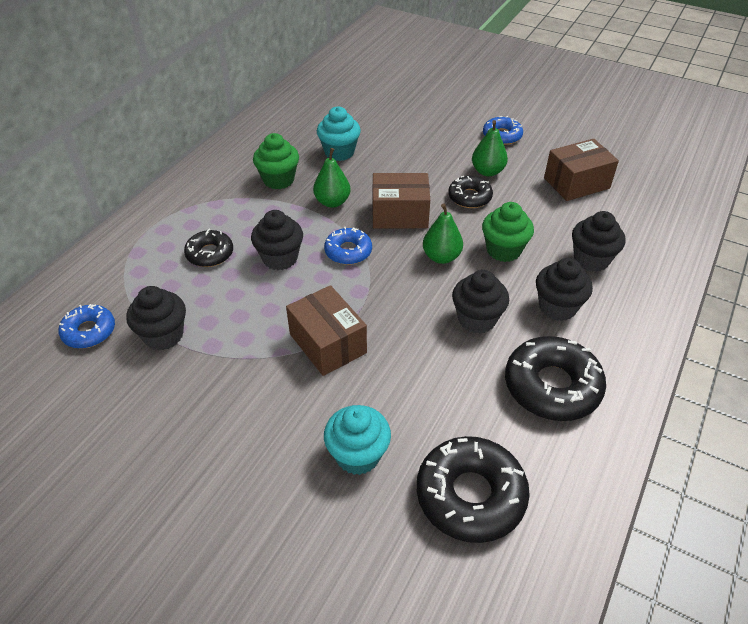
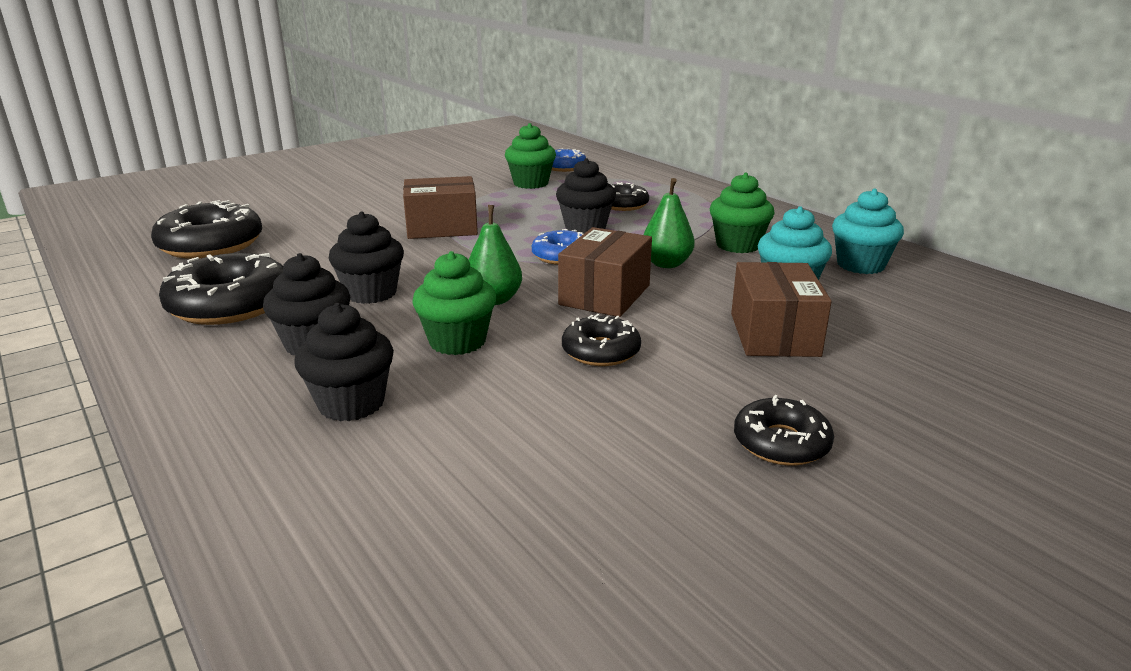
camera: 115 degrees right, 20 degrees down
black cupcake [126,286,186,350] -> green cupcake [505,123,556,189]
turquoise cupcake [324,405,391,475] -> turquoise cupcake moved to [832,189,904,274]
green pear [472,120,508,177] -> none
blue donut [483,116,523,145] -> black donut [734,395,834,466]
brown box [544,139,619,201] -> brown box moved to [731,262,832,357]

